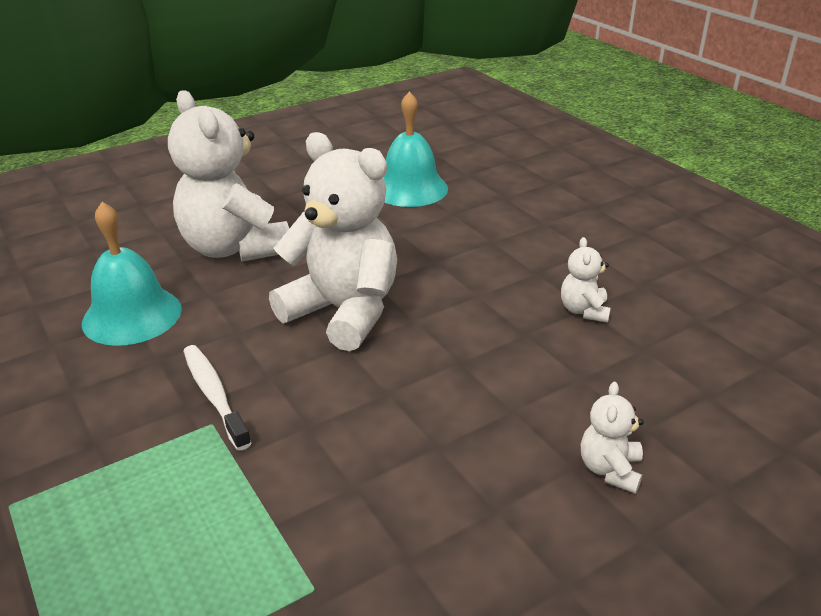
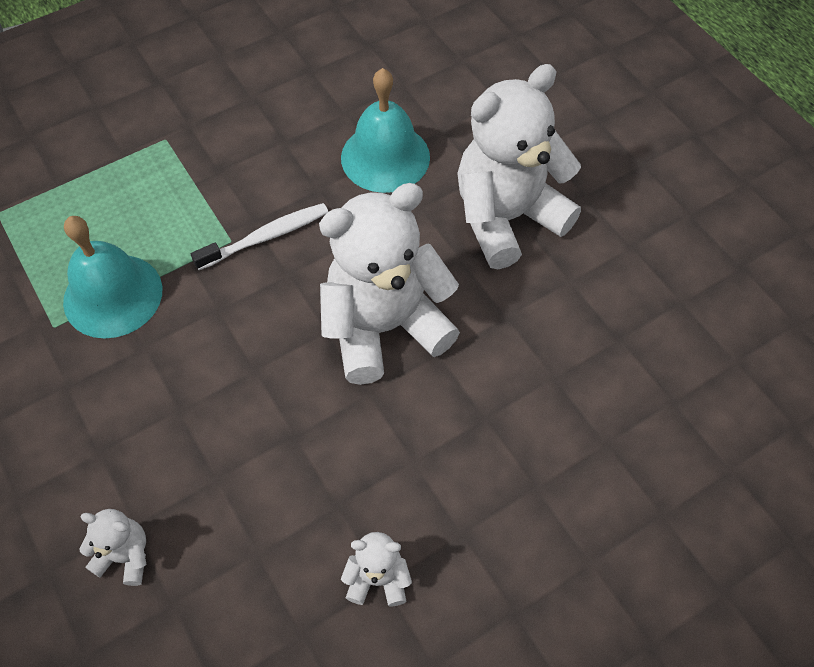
camera: 90 degrees right, 25 degrees up
white teddy bear [269,132,397,351] -> white teddy bear turned 150 degrees counterclockwise [319,183,460,385]
turquoise bell [384,91,448,207] -> turquoise bell moved to [63,216,162,338]

